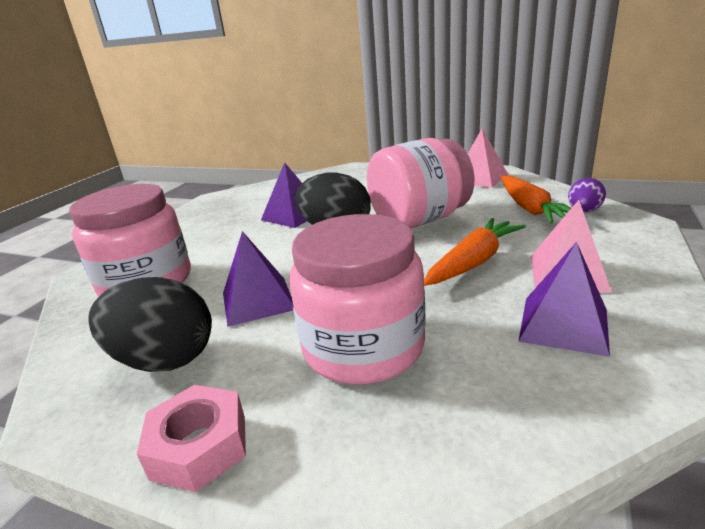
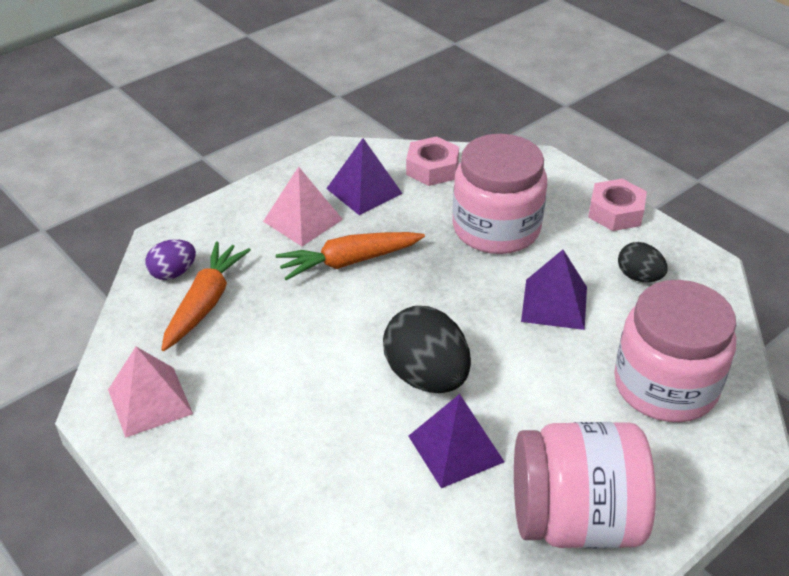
camera: 155 degrees left, 15 degrees up
black egg [88,277,212,372] -> black egg [618,242,667,282], size x0.55
pink jar [367,138,474,228] -> pink jar moved to [514,422,656,549]
none -> pink nut [406,136,459,186]

